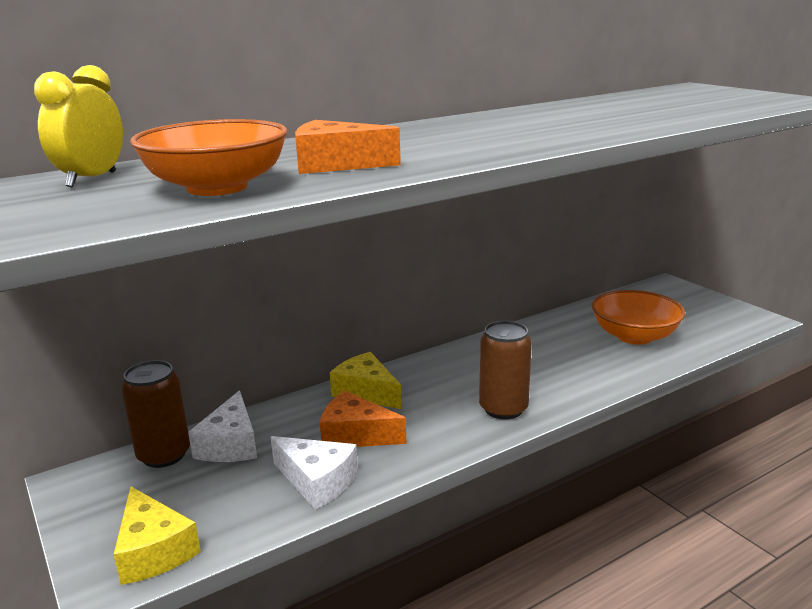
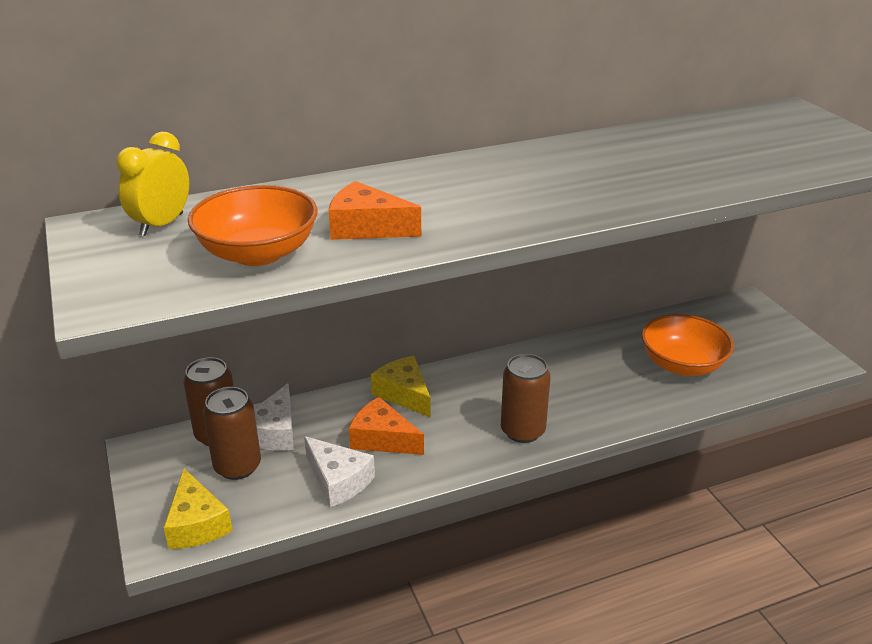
camera: 10 degrees right, 10 degrees up
none -> brown can [203,387,261,480]

